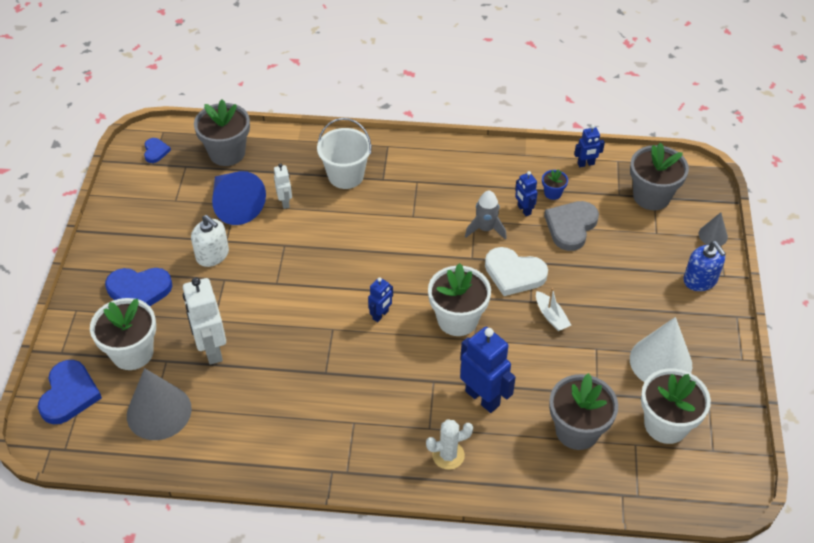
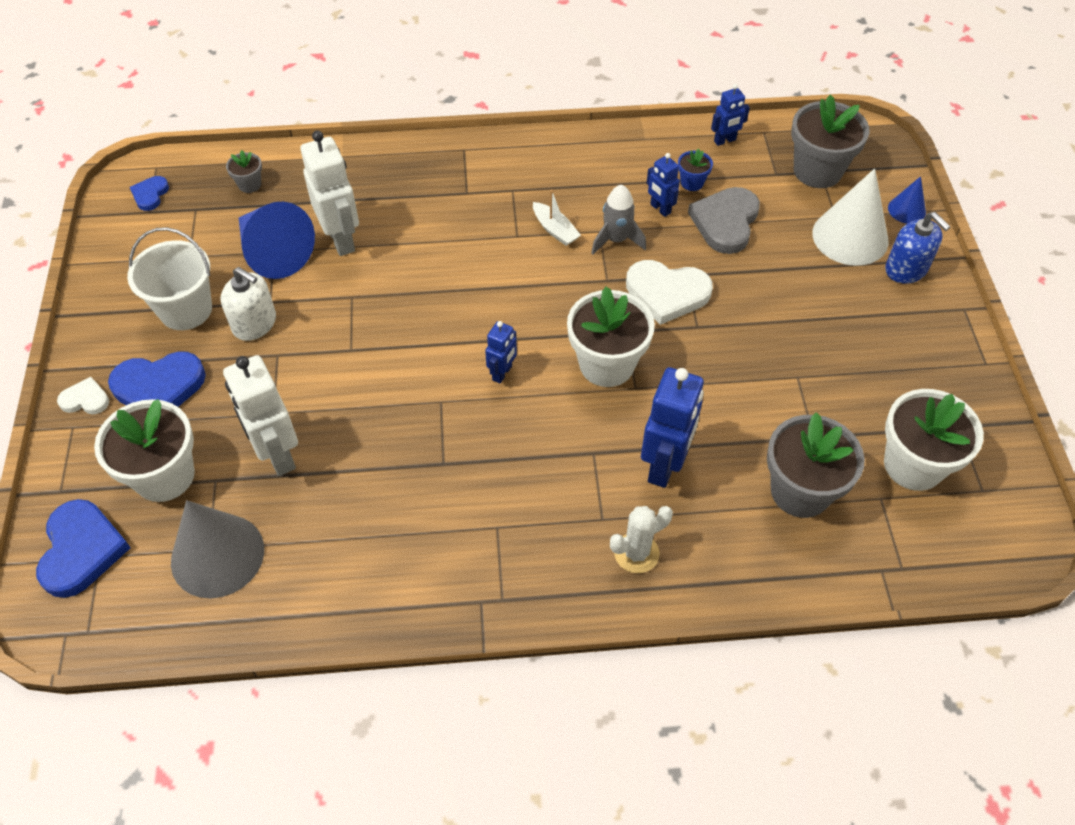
camera: 10 degrees left, 5 degrees up
blue heart [144,138,171,163] -> blue heart turned 150 degrees counterclockwise [130,176,169,211]
grey flower pot [194,99,250,166] -> grey flower pot [226,150,262,193], size x0.47
white robot [274,163,292,209] -> white robot [300,130,359,256], size x1.87
white bucket [317,118,372,189] -> white bucket moved to [127,227,212,330]
blue robot [460,327,516,413] -> blue robot turned 75 degrees clockwise [641,367,704,488]
white boat [536,288,571,331] -> white boat moved to [533,190,581,246]
white cone [630,317,692,382] -> white cone moved to [812,168,888,266]
grey cone [699,212,728,246] -> blue cone [888,176,926,224]
none -> white heart [57,377,109,414]

